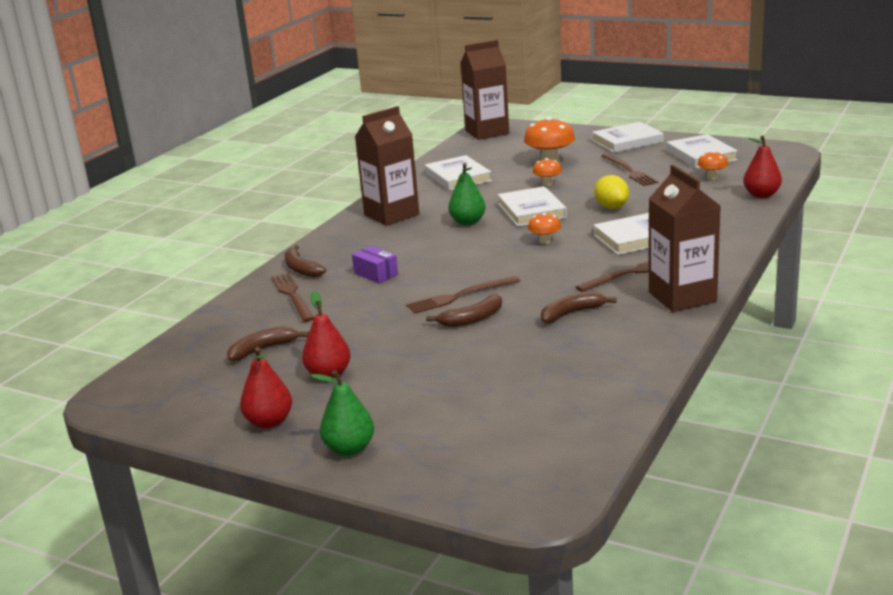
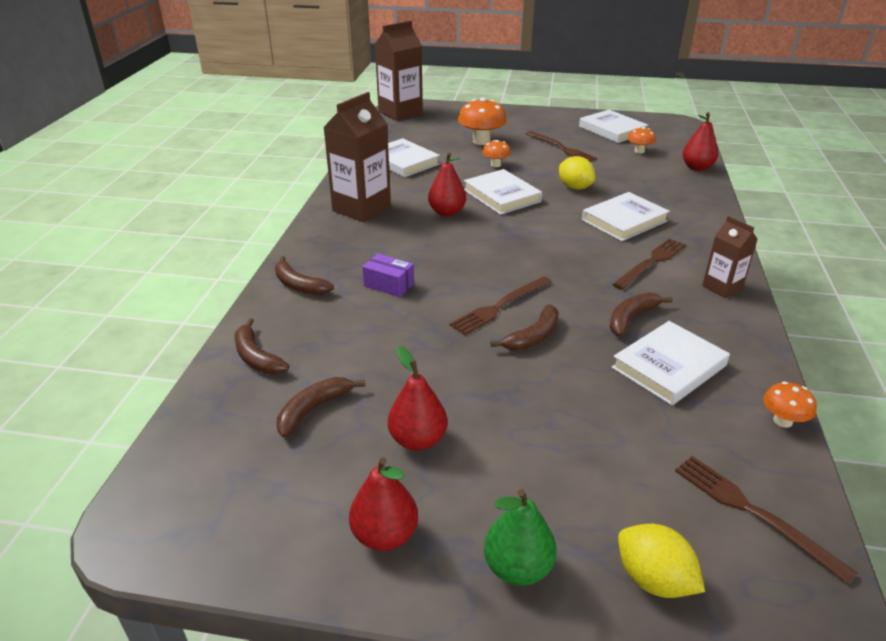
camera: 20 degrees left, 10 degrees up
brown fork [271,273,314,322] -> brown fork moved to [675,456,857,584]
green pear [448,163,486,225] -> red pear [428,153,466,217]
orange mushroom [528,213,561,244] -> orange mushroom moved to [763,381,817,428]
white book [592,122,663,153] -> white book moved to [612,321,730,405]
brown carton [649,165,721,312] -> brown carton [702,216,757,298], size x0.56
none -> brown banana [235,318,289,374]
none -> yellow lemon [618,524,705,598]

